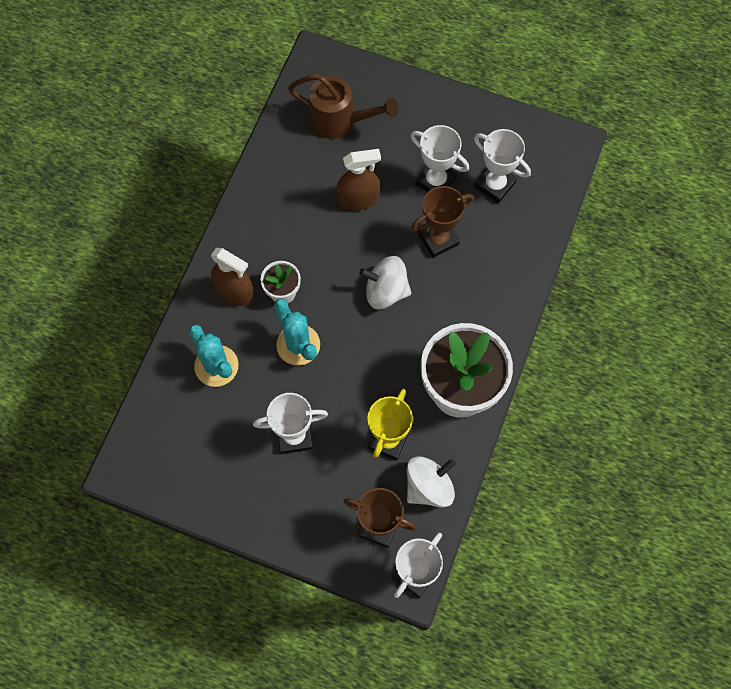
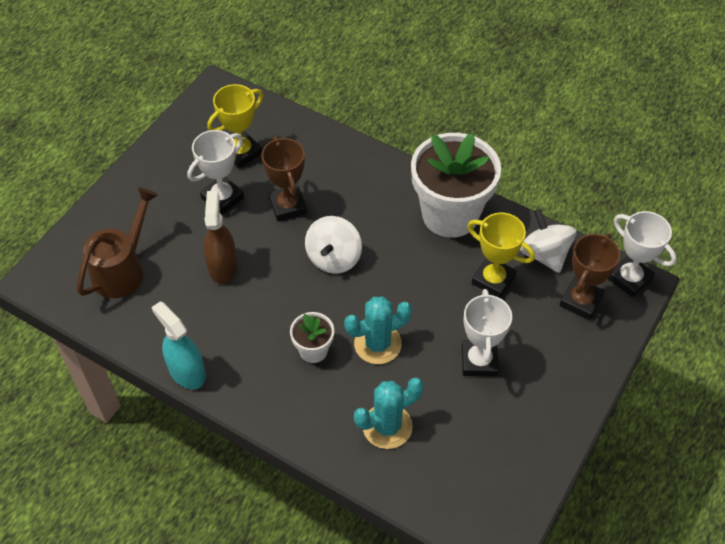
camera: 80 degrees left, 15 degrees down
brown spray bottle [211,248,254,306] -> none
white trophy [474,129,531,203] -> yellow trophy [207,84,263,168]
none -> turquoise spray bottle [151,301,206,389]

